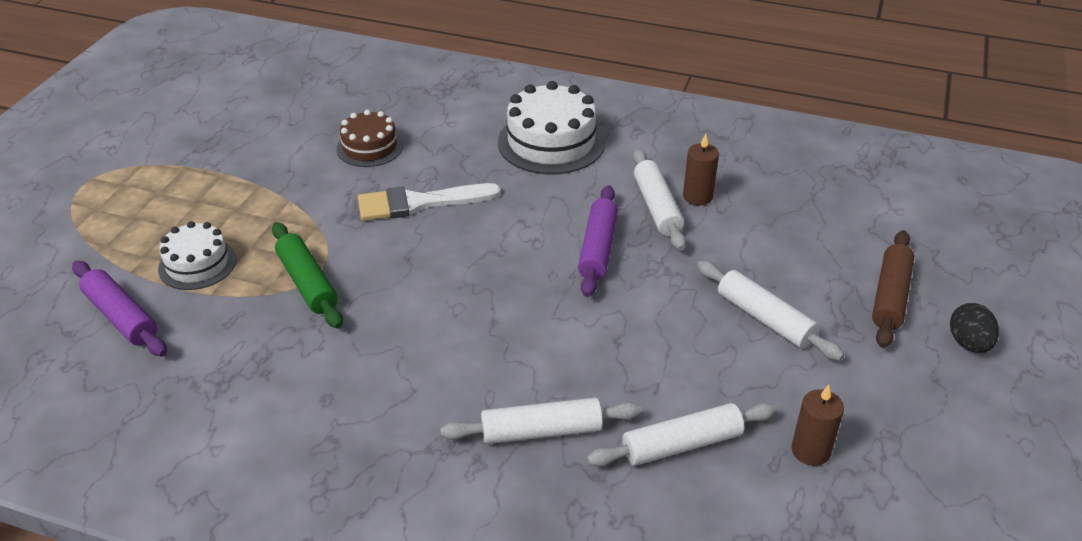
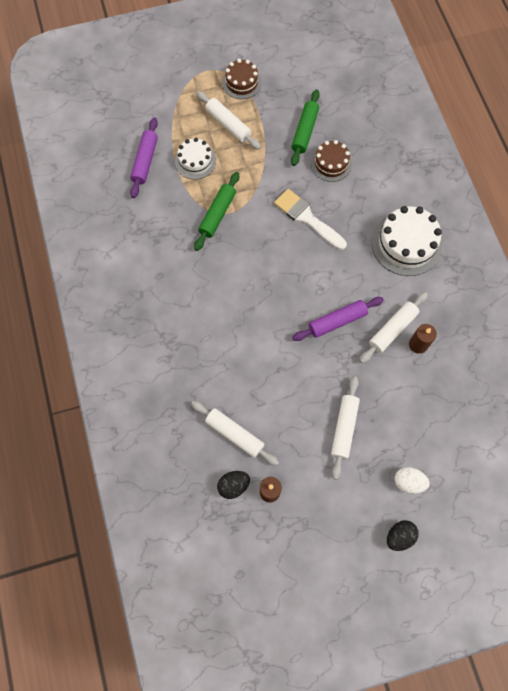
camera: 55 degrees right, 30 degrees up
white rolling pin [440,398,642,444] -> white rolling pin moved to [197,91,261,150]
brown rolling pin [872,230,914,348] -> white egg [395,467,430,494]
none -> black egg [217,471,250,499]
none -> brown cake [222,59,262,99]
none -> green rolling pin [291,89,320,166]

